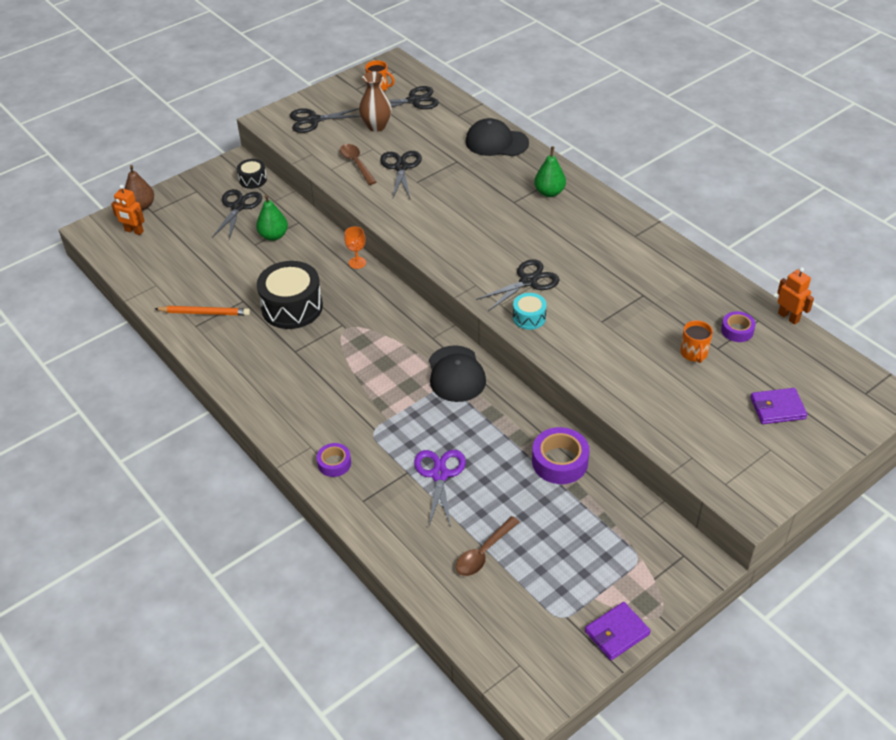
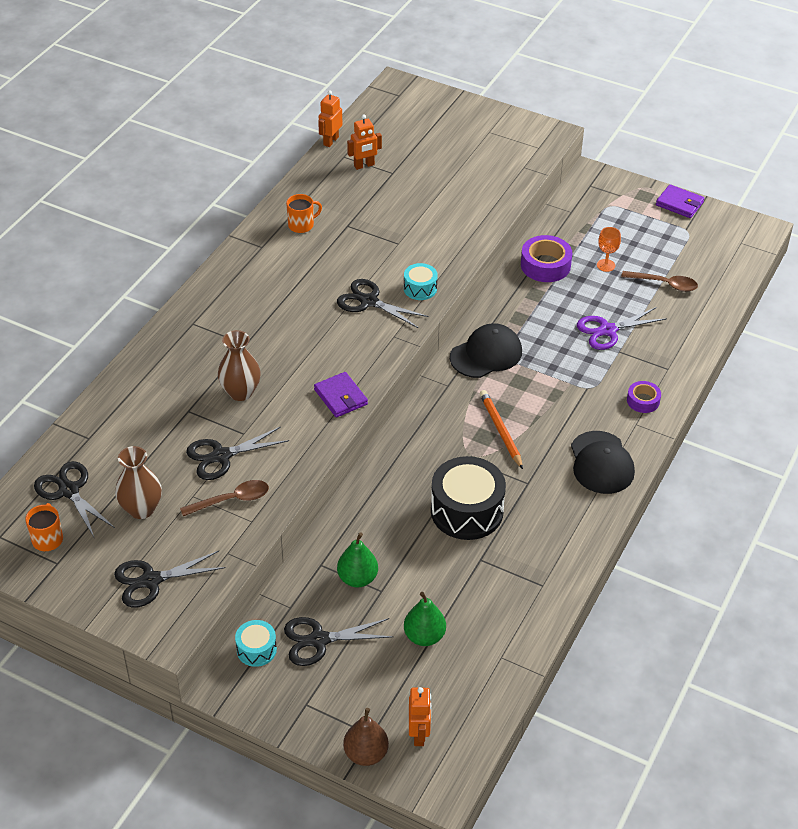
camera: 115 degrees left, 0 degrees up
orange pencil [155,306,250,316] -> orange pencil moved to [480,390,523,469]
black drum [237,159,267,189] -> turquoise drum [235,620,277,667]
black scissors [290,108,361,133] -> black scissors turned 105 degrees clockwise [114,551,226,608]
brown spoon [340,144,376,185] -> brown spoon turned 150 degrees counterclockwise [180,480,269,516]
orange goblet [344,226,366,269] -> orange goblet moved to [597,227,621,272]
black cap [465,118,529,156] -> black cap moved to [571,431,635,494]
green pear [534,146,566,197] -> green pear moved to [404,592,446,646]
orange mug [680,320,713,363] -> orange mug moved to [286,194,322,233]
purple tape [721,311,756,342] -> orange robot [347,114,382,170]
purple wallet [750,388,807,424] -> purple wallet moved to [314,372,368,417]
none -> brown vase [218,330,261,401]

